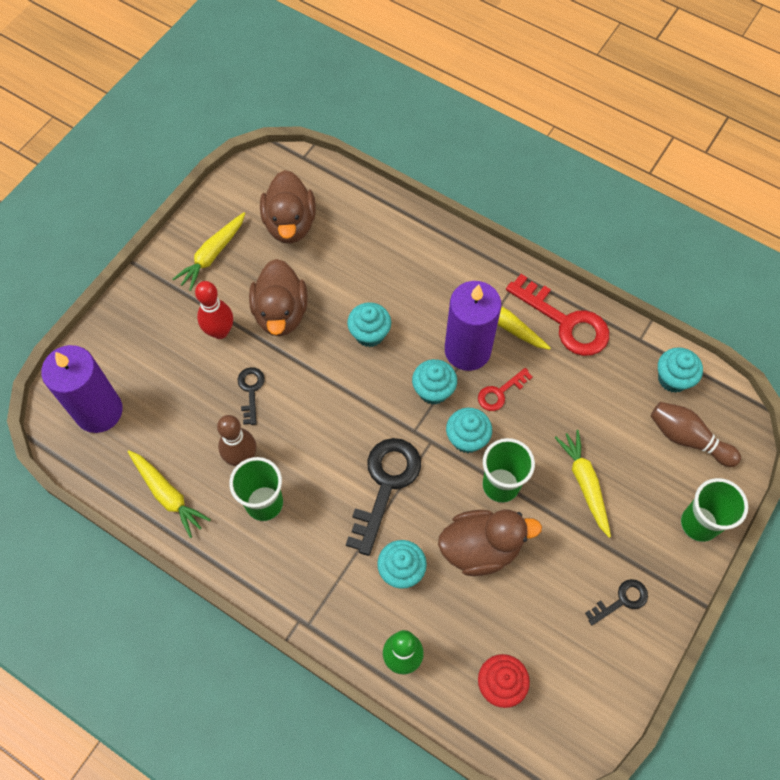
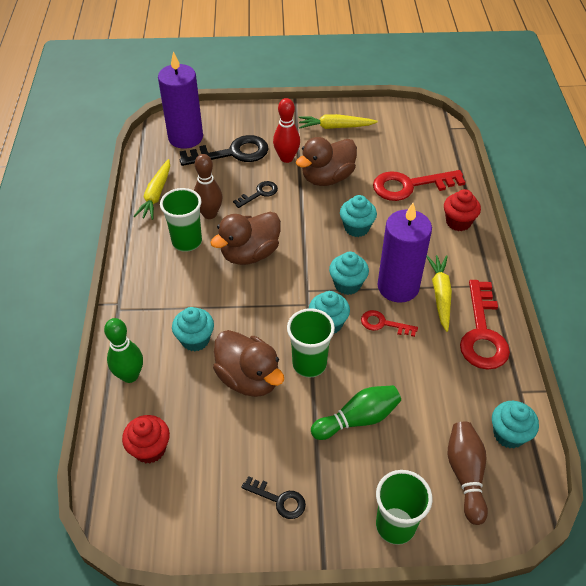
camera: 55 degrees right, 15 degrees down
brown duck [260,170,316,244] -> brown duck moved to [210,212,281,265]
black key [346,438,421,556] -> black key moved to [180,135,268,166]
yellow carrot [555,430,611,538] -> green bowling pin [311,385,401,440]
none -> red key [373,170,465,201]
none -> red cupcake [444,189,481,231]

